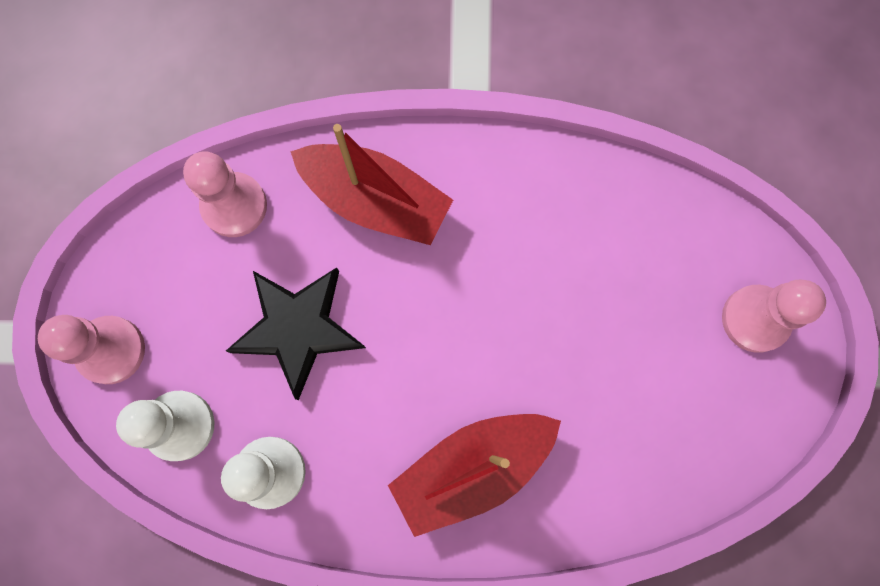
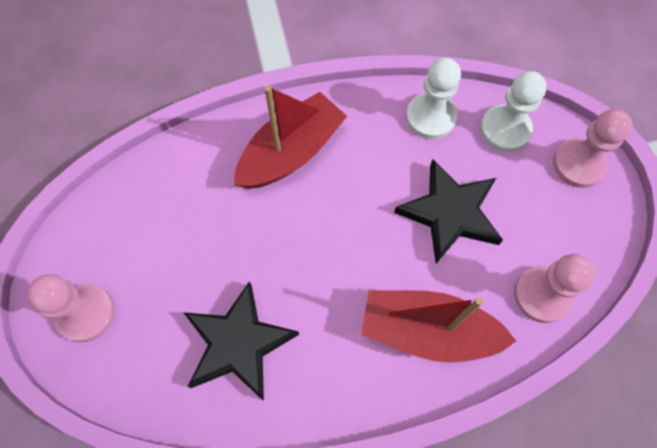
camera: 165 degrees right, 10 degrees down
none -> black star [183,281,299,401]

